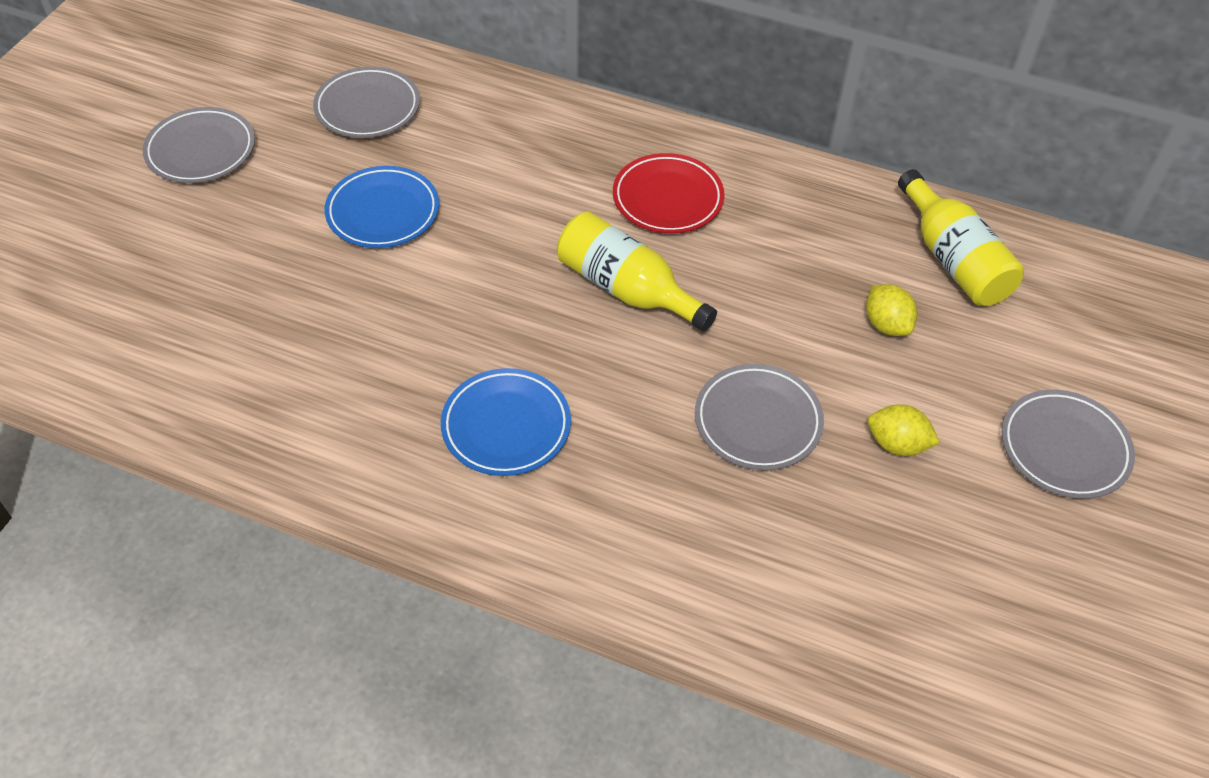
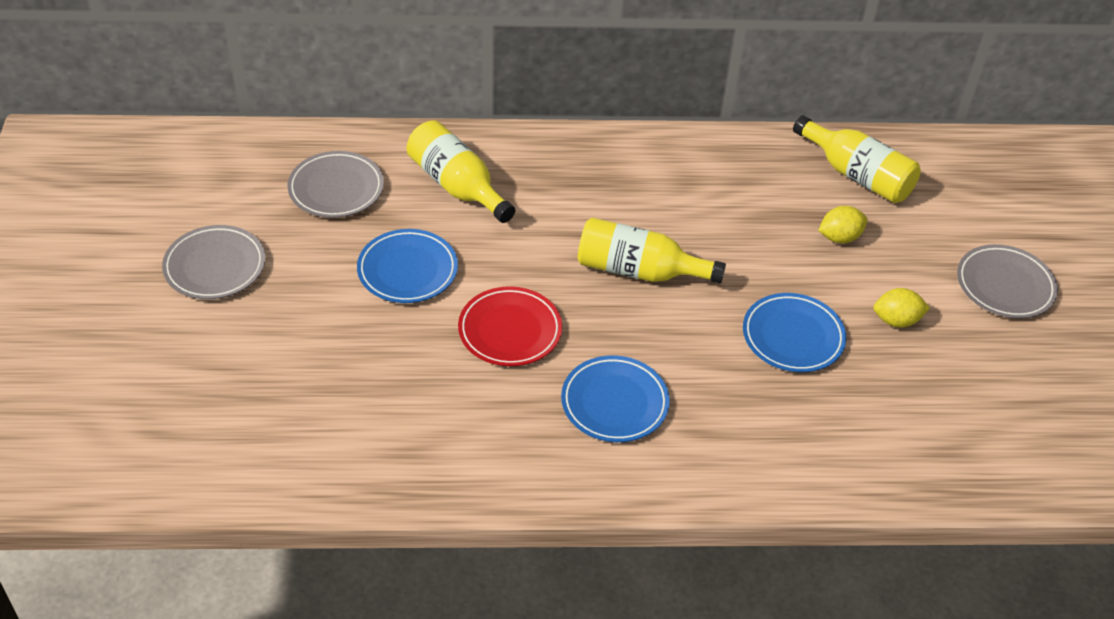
camera: 25 degrees left, 5 degrees down
red plate [613,153,724,234] -> red plate moved to [458,286,562,366]
grey plate [695,364,824,470] -> blue plate [743,293,846,372]
yellow lemon [866,284,917,336] -> yellow lemon turned 60 degrees counterclockwise [818,206,868,243]
none -> yellow bottle [407,120,515,223]

